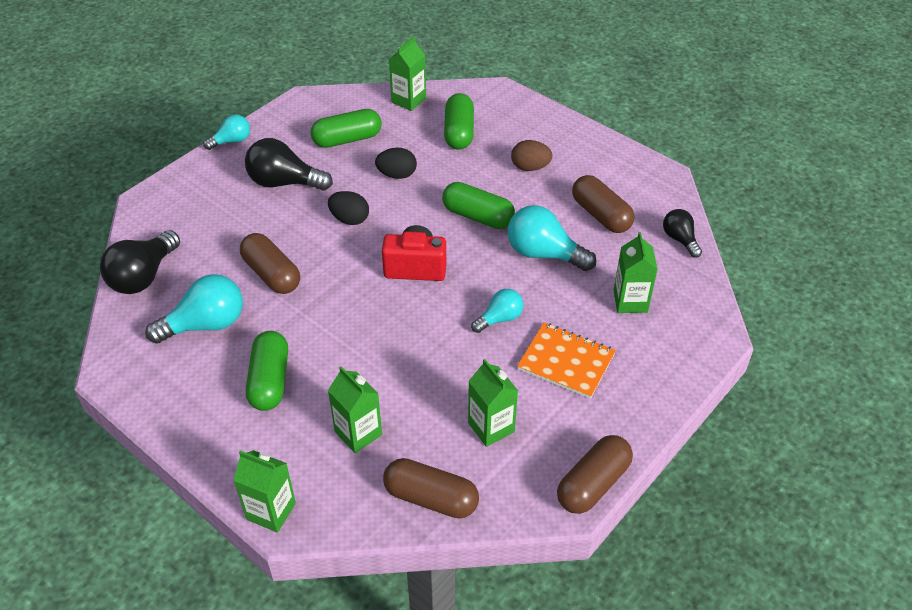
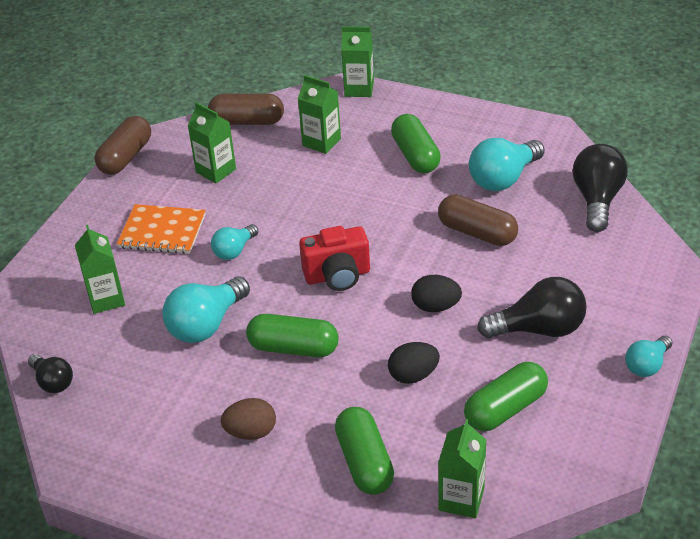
camera: 165 degrees right, 5 degrees down
turquoise light bulb [507,205,596,271] -> turquoise light bulb turned 120 degrees clockwise [162,276,250,343]
brown capsule [572,175,634,233] -> none

